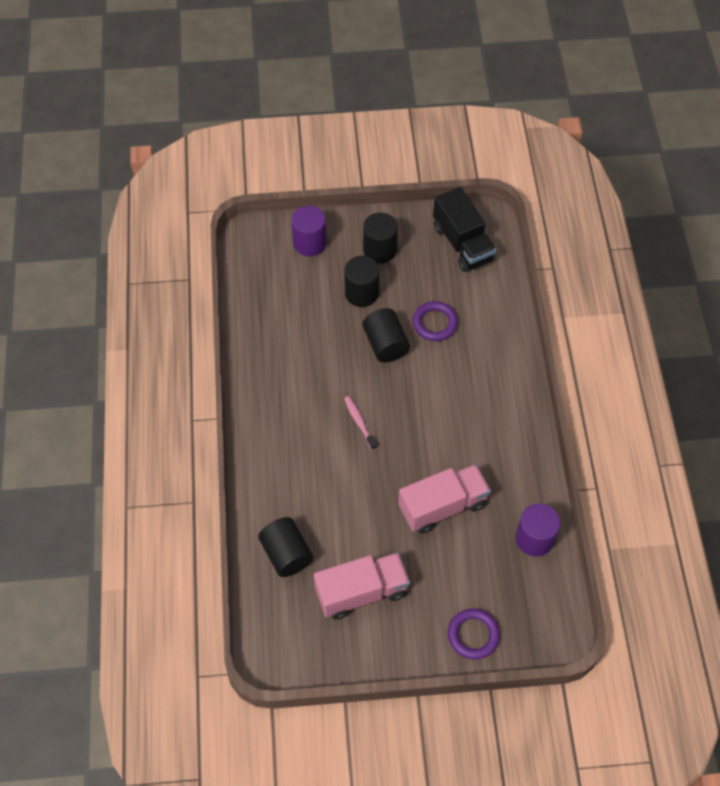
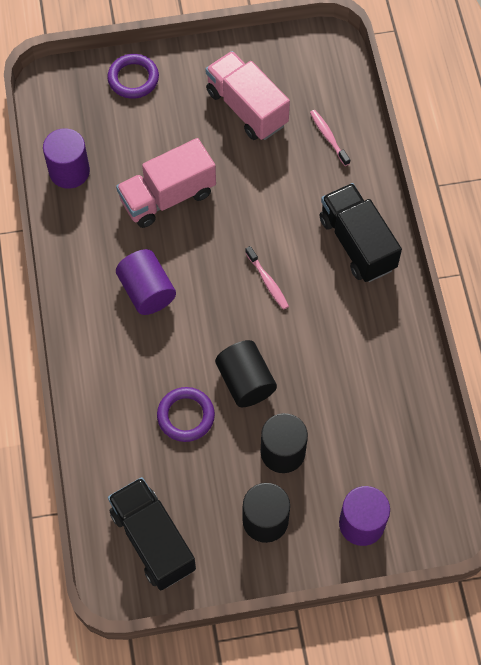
camera: 175 degrees right, 5 degrees up
black cylinder [258,517,313,577] -> pink toothbrush [310,110,350,166]
pink truck [314,552,410,620] -> pink truck turned 75 degrees clockwise [205,51,290,140]
none -> purple cylinder [116,249,176,315]
none -> black truck [320,183,402,282]

